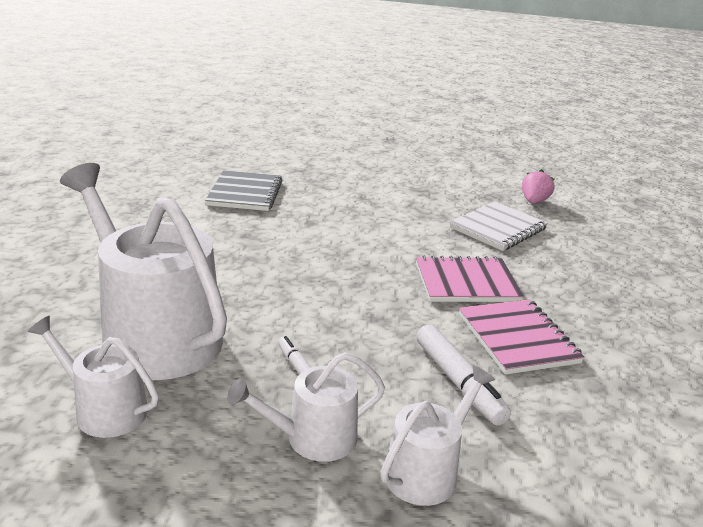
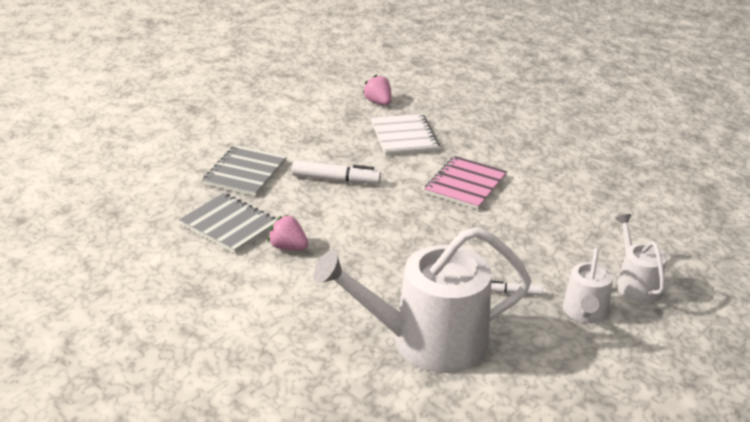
camera: 55 degrees left, 5 degrees up
white watering can [28,316,159,438] -> none
white marker [416,324,511,426] -> white marker moved to [292,160,381,184]
pink notebook [459,299,584,375] -> none
none -> grey notebook [202,145,287,196]
none -> pink strawberry [268,215,309,250]

